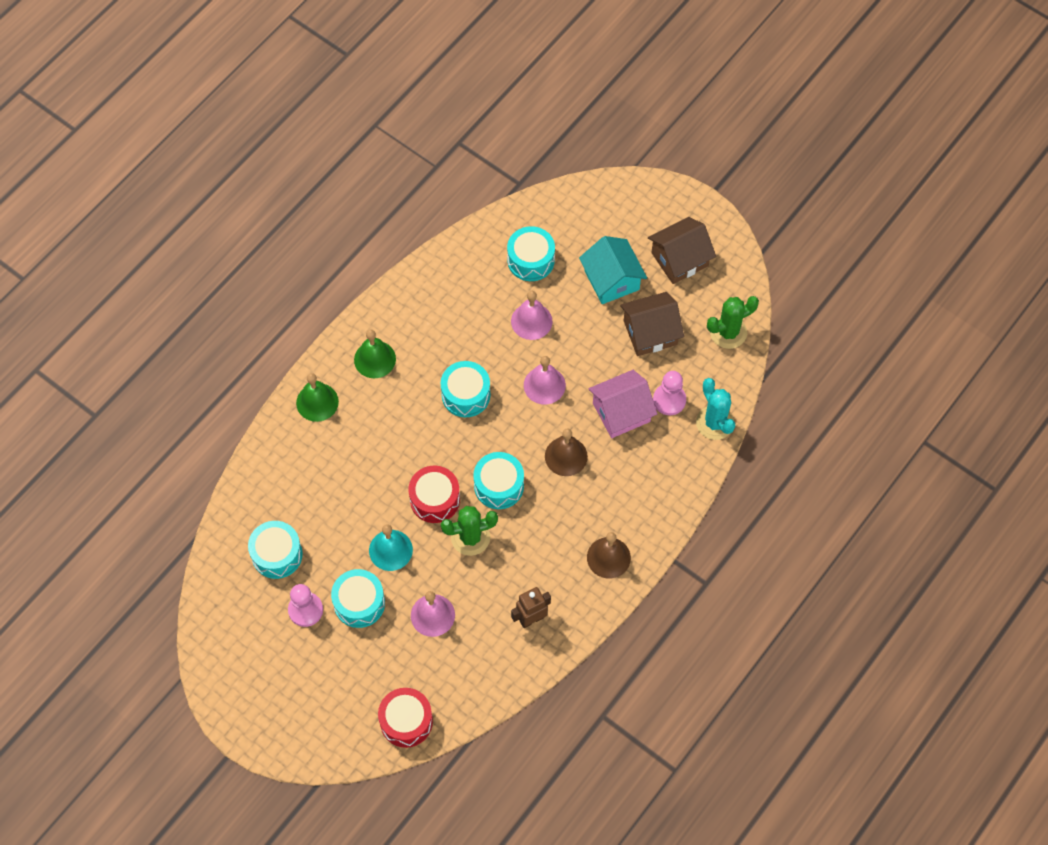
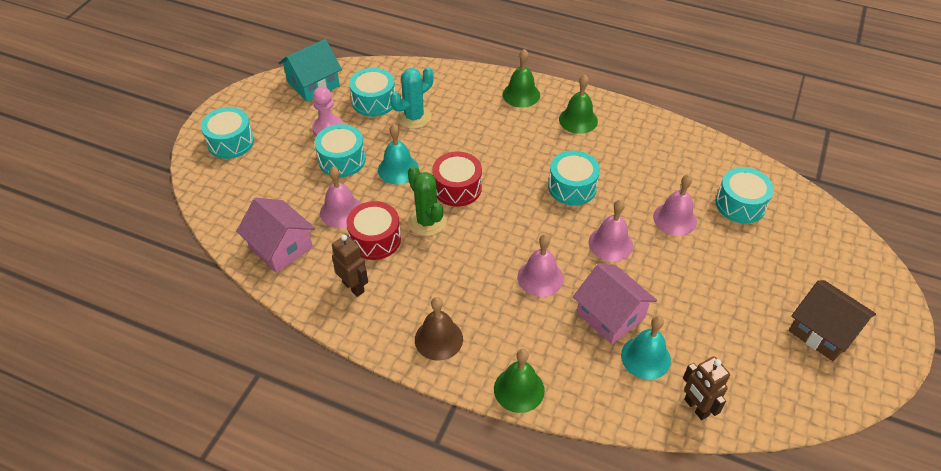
camera: 75 degrees right, 15 degrees down
red drum [378,688,433,748] -> red drum moved to [346,201,401,260]
turquoise drum [473,452,524,509] -> turquoise drum moved to [201,107,254,159]
brown bell [545,428,588,476] -> pink bell [517,234,563,297]
turquoise house [579,236,647,304] -> turquoise house moved to [279,39,342,102]
brown house [620,292,684,356] -> none
pink pawn [653,371,686,415] -> turquoise bell [621,316,671,380]
turquoise cactus [696,378,735,440] -> turquoise cactus moved to [390,67,434,129]
green cactus [707,296,759,349] -> none
none -> pink house [236,198,315,273]
none -> green bell [494,349,545,413]
none -> brown robot [683,356,730,420]

